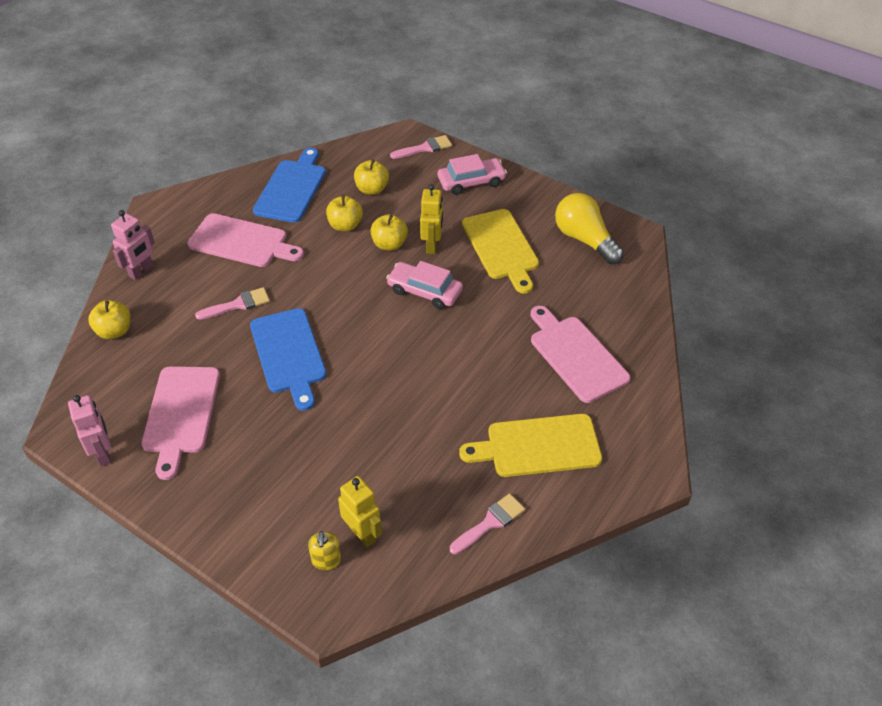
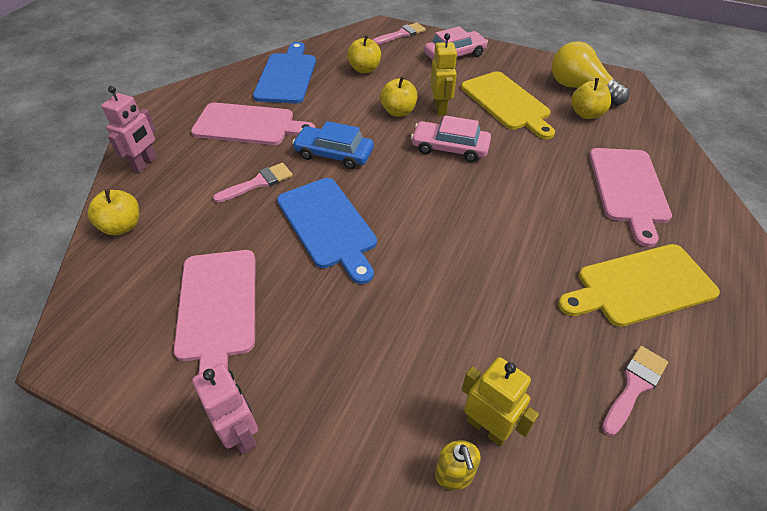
camera: 10 degrees left, 0 degrees up
pink robot [68,395,111,466] -> pink robot moved to [192,363,258,455]
yellow apple [326,195,363,231] -> yellow apple moved to [571,78,611,119]
pink cutting board [531,306,630,403] -> pink cutting board turned 135 degrees counterclockwise [589,148,672,247]
none -> blue car [292,121,374,169]

